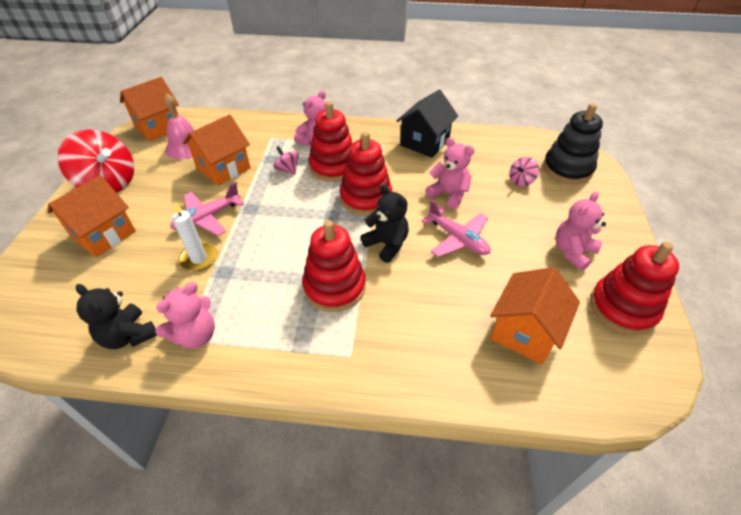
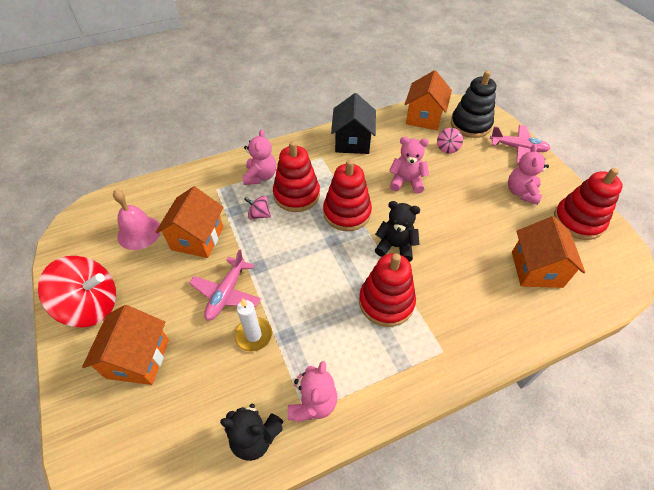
camera: 30 degrees left, 5 degrees up
orange house [120,77,179,141] -> orange house moved to [405,70,452,130]
pink plane [421,199,491,257] -> pink plane moved to [490,125,551,163]

